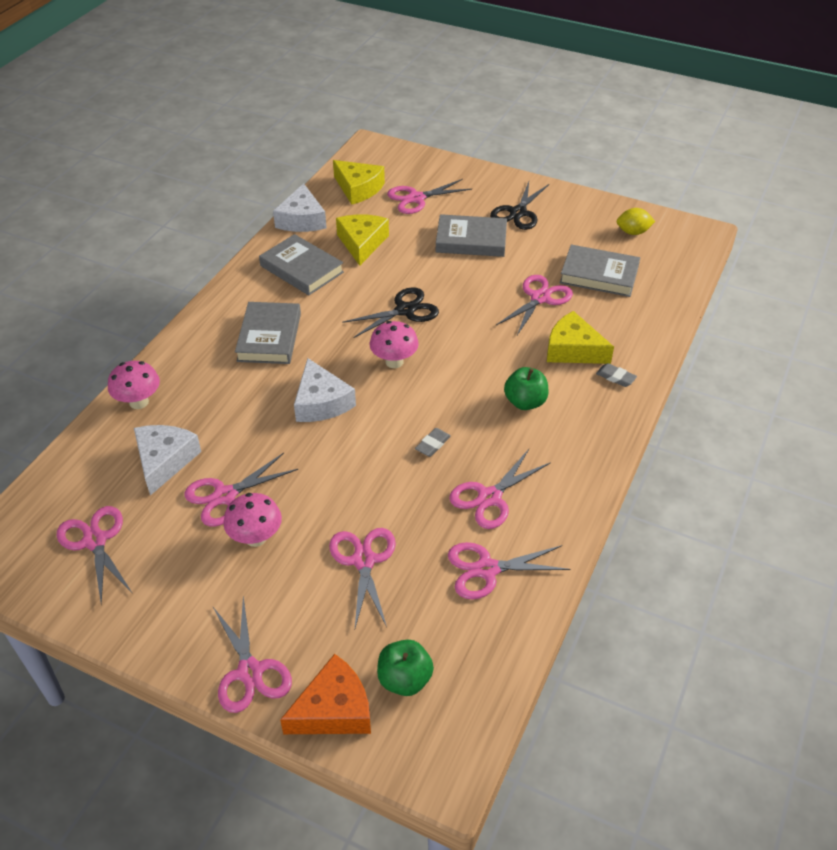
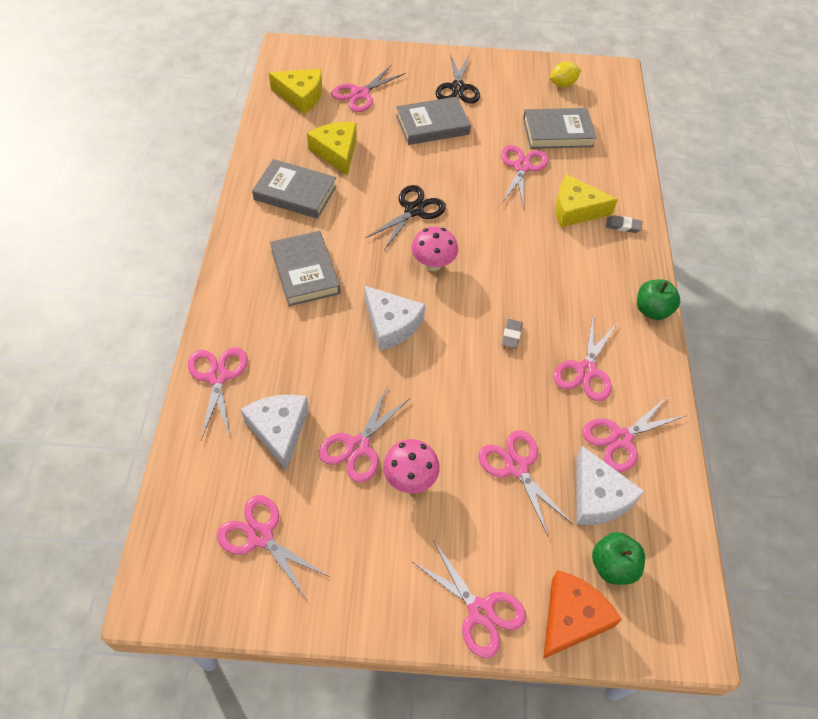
camera: 25 degrees left, 10 degrees up
pink mushroom [108,361,160,409] -> pink scissors [188,347,247,440]
white cheese [273,183,327,232] -> white cheese moved to [576,446,645,525]
green apple [504,367,549,410] -> green apple moved to [637,279,681,320]

